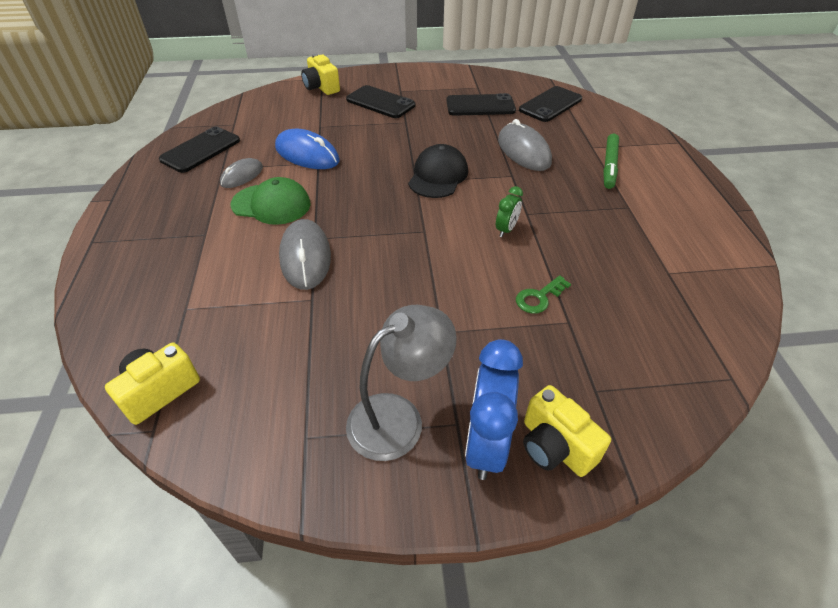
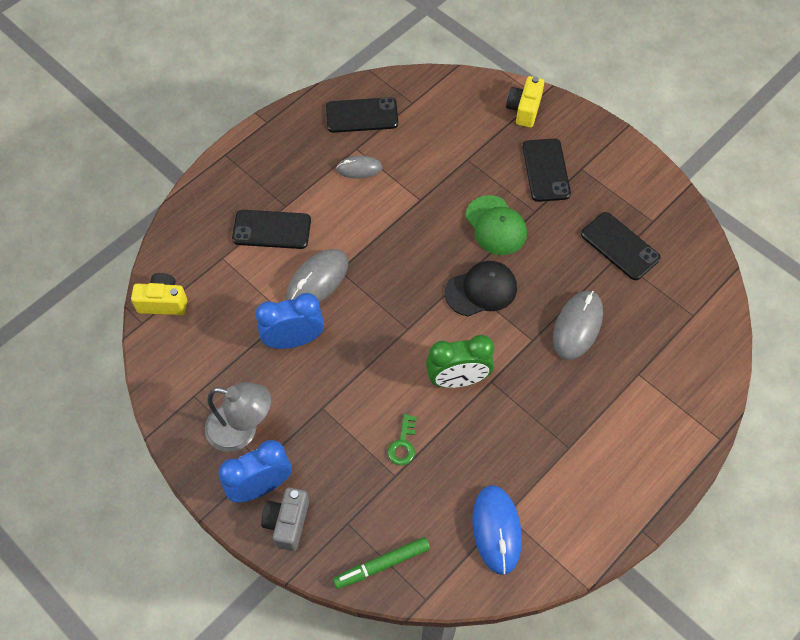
camera: 50 degrees right, 15 degrees up
green cap [230,177,310,225] -> green cap moved to [465,195,527,255]
blue mouse [275,129,340,169] -> blue mouse moved to [472,485,522,575]
green clock [496,186,523,237] -> green clock [426,335,494,388], size x1.91
green key [516,275,571,314] -> green key turned 90 degrees counterclockwise [387,414,417,465]
black phone [519,86,582,122] -> black phone moved to [232,210,311,249]
yellow camera [523,385,611,477] -> grey camera [261,487,309,551]
green marker [603,134,619,189] -> green marker moved to [333,537,430,589]
none -> blue clock [255,293,324,349]

